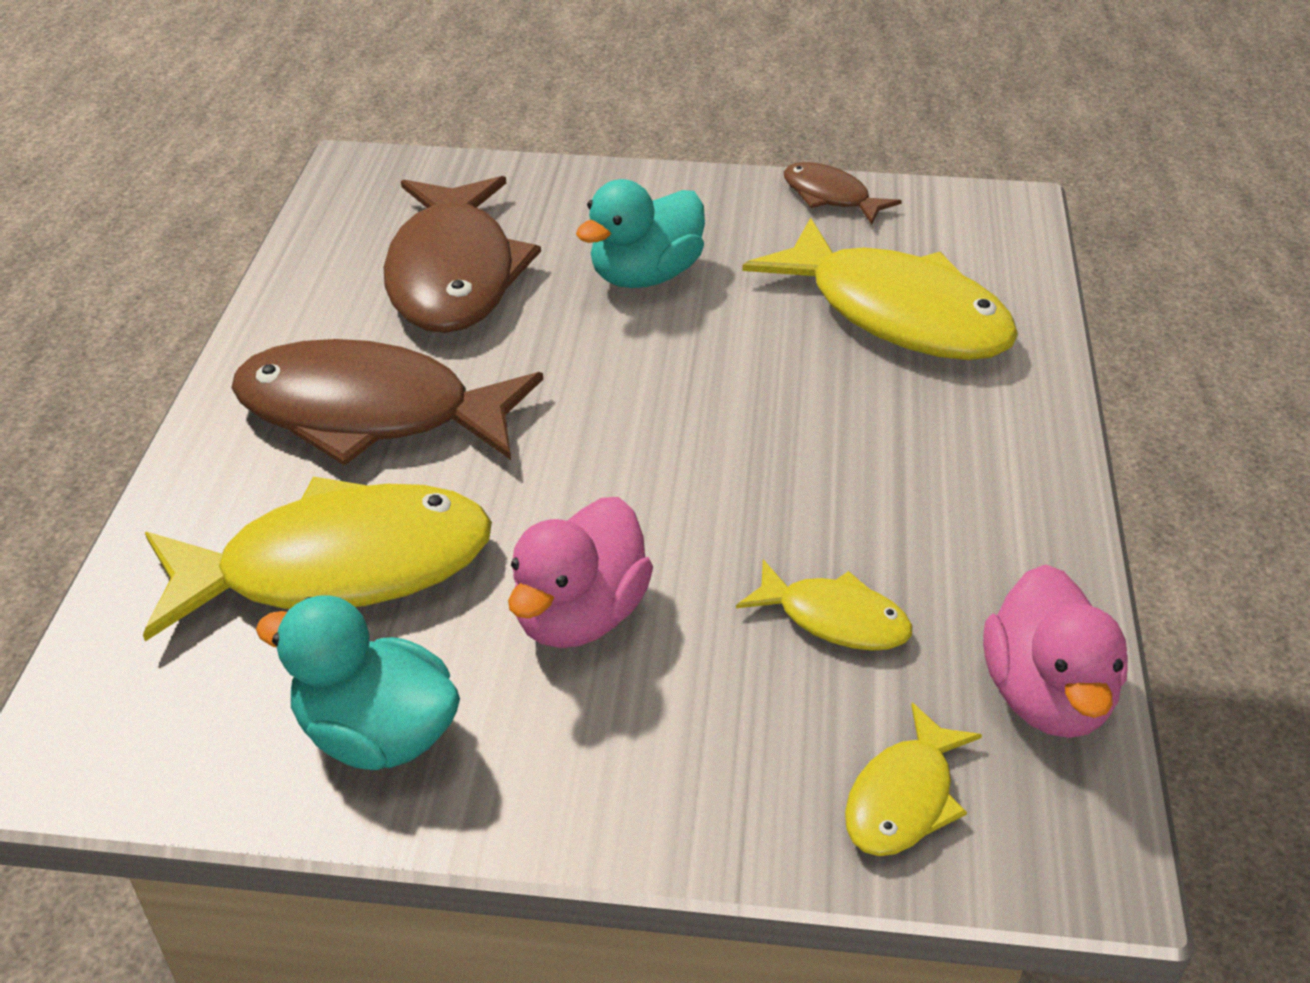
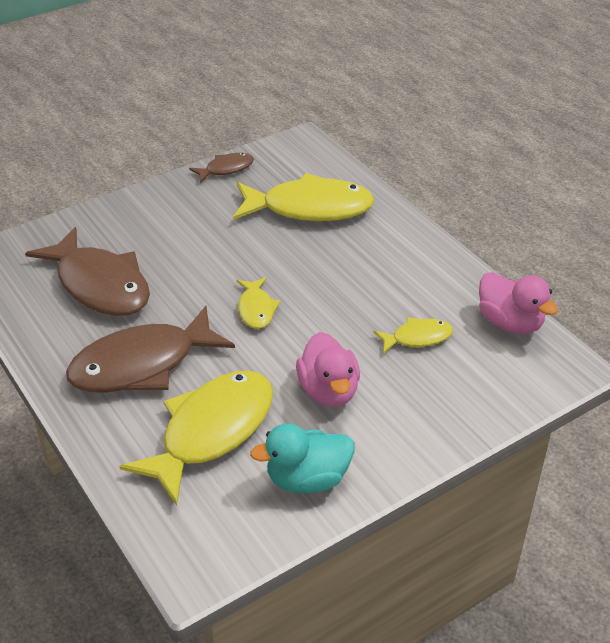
camera: 40 degrees left, 0 degrees up
turquoise duck [576,179,705,288] -> none
brown fish [784,162,902,225] -> brown fish turned 150 degrees clockwise [189,153,254,183]
yellow fish [845,703,982,856] -> yellow fish moved to [237,277,281,329]

